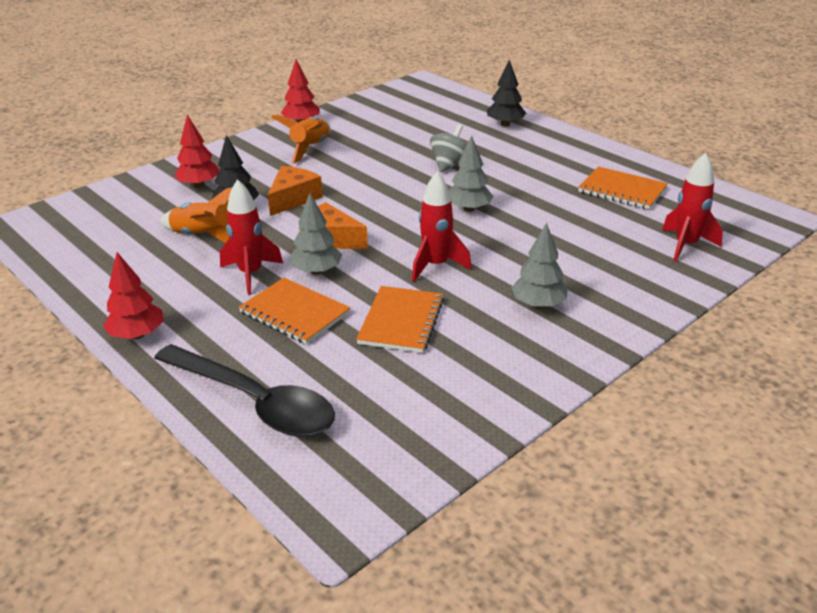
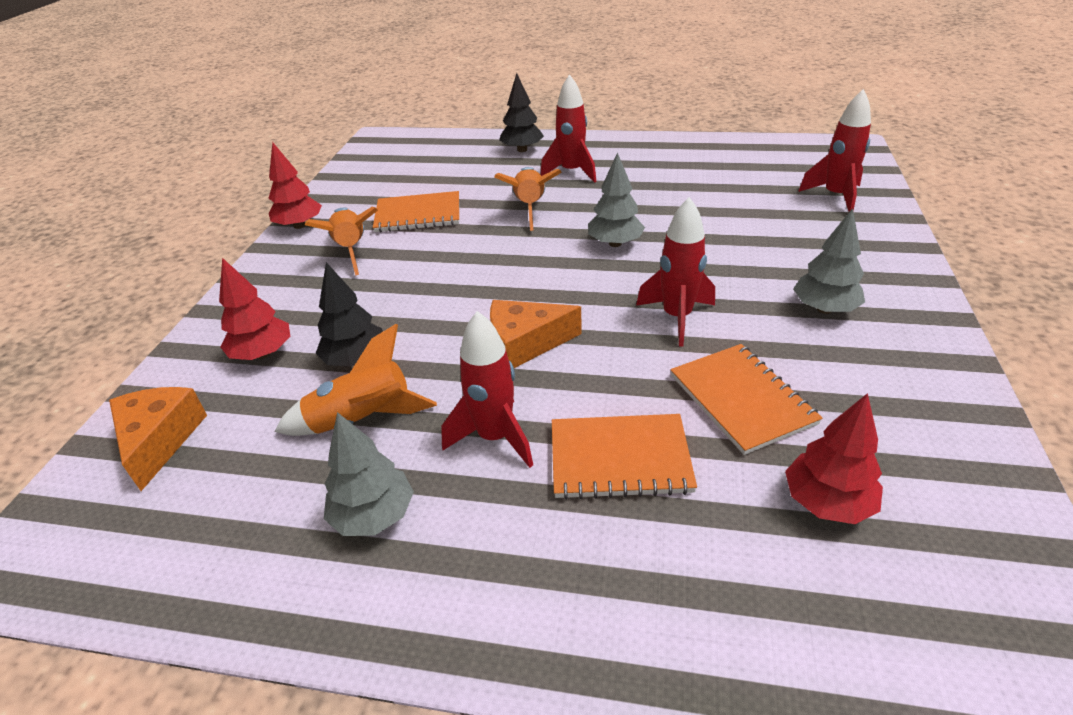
camera: 35 degrees left, 5 degrees up
red tree [103,252,164,339] -> red tree moved to [785,393,883,524]
black spoon [154,344,335,437] -> none
orange cheese [268,166,323,216] -> orange cheese moved to [109,387,207,491]
grey tree [289,193,342,275] -> grey tree moved to [324,412,414,536]
grey spinning top [430,124,467,172] -> orange rocket [494,167,562,231]
orange notebook [578,166,668,210] -> orange notebook moved to [373,191,459,232]
none -> red rocket [540,74,596,183]

